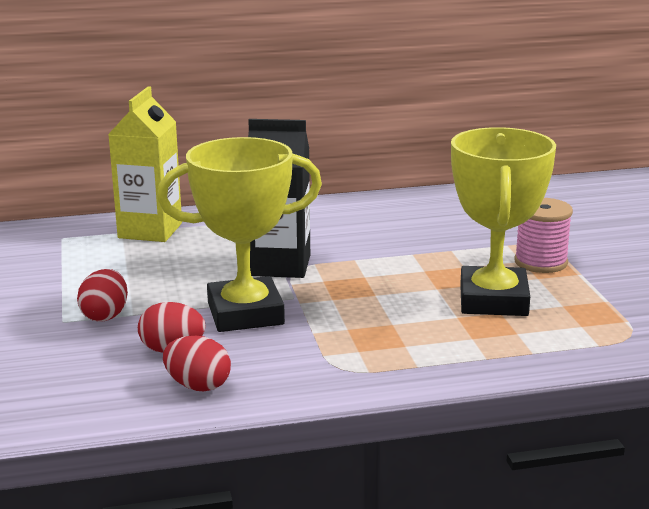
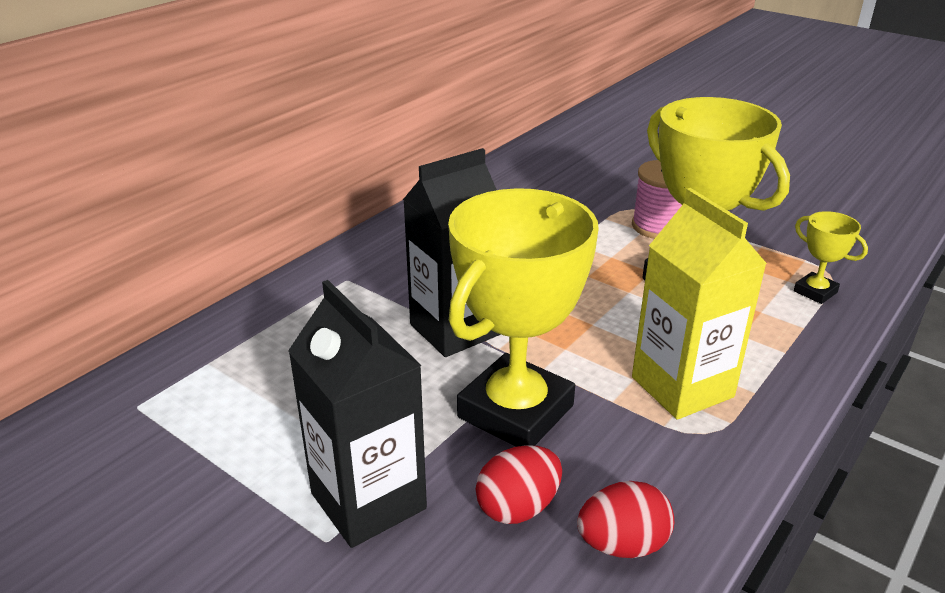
camera: 40 degrees left, 10 degrees up
red egg [77,269,128,322] -> black carton [288,280,427,548]
yellow carton [108,86,182,242] -> yellow carton moved to [632,188,767,420]
none -> yellow trophy [794,211,868,304]

